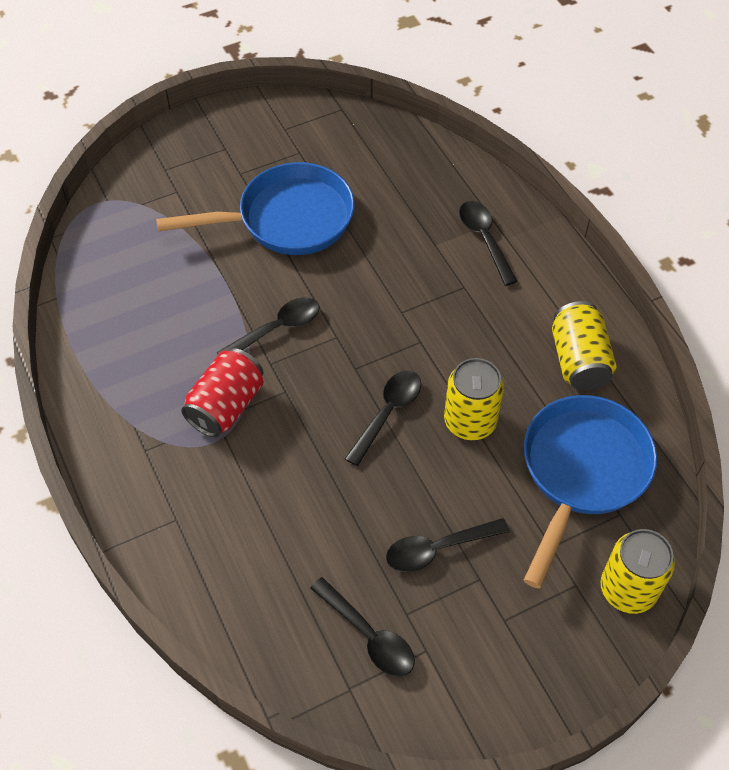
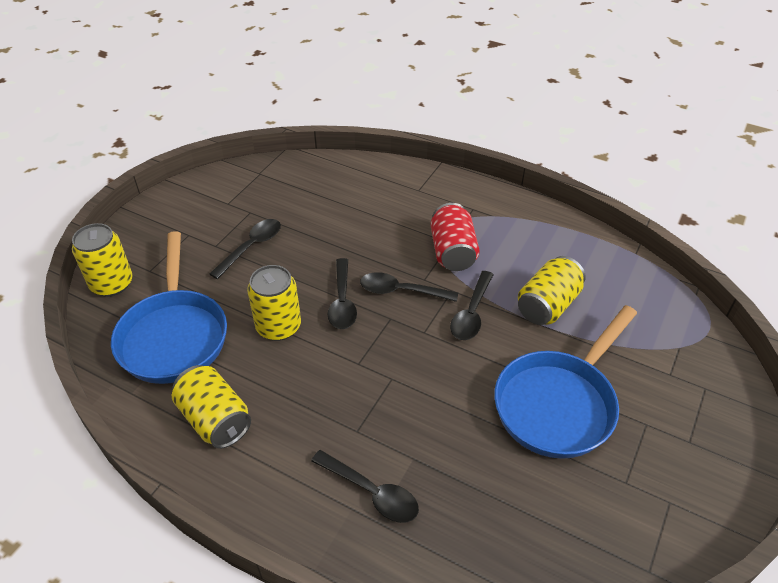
camera: 145 degrees right, 10 degrees down
black spoon [310,577,415,677] -> black spoon moved to [360,272,458,302]
none -> yellow can [518,256,586,325]

